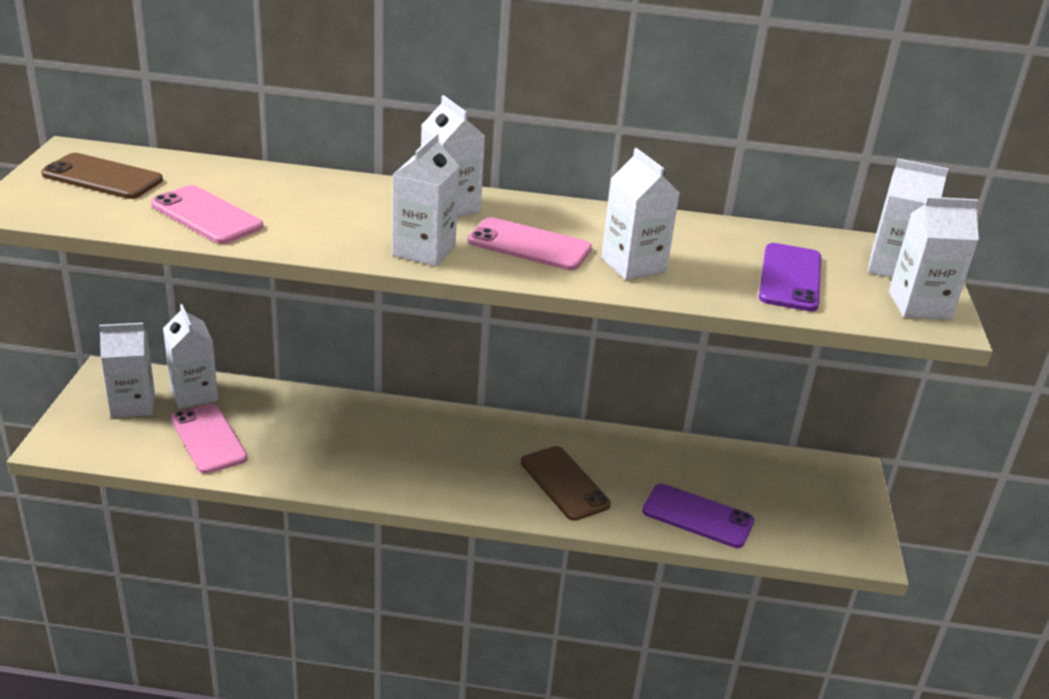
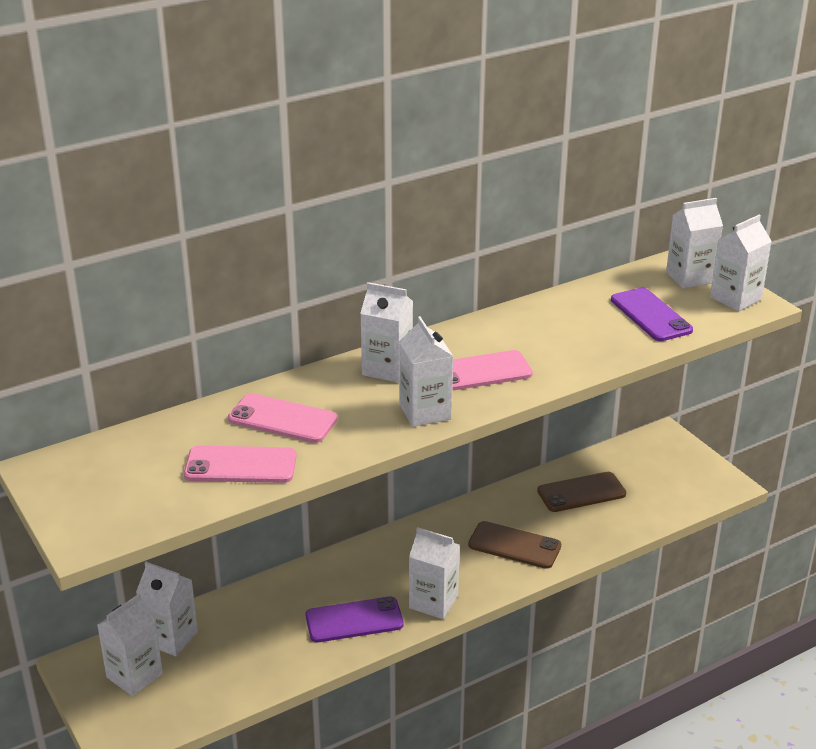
camera: 35 degrees left, 0 degrees up
brown phone [41,153,163,199] -> brown phone moved to [537,472,626,512]
pink phone [171,403,248,474] -> pink phone moved to [228,393,337,443]
white carton [601,148,680,280] -> white carton moved to [409,527,460,619]
purple phone [642,484,754,548] -> purple phone moved to [306,596,404,642]

